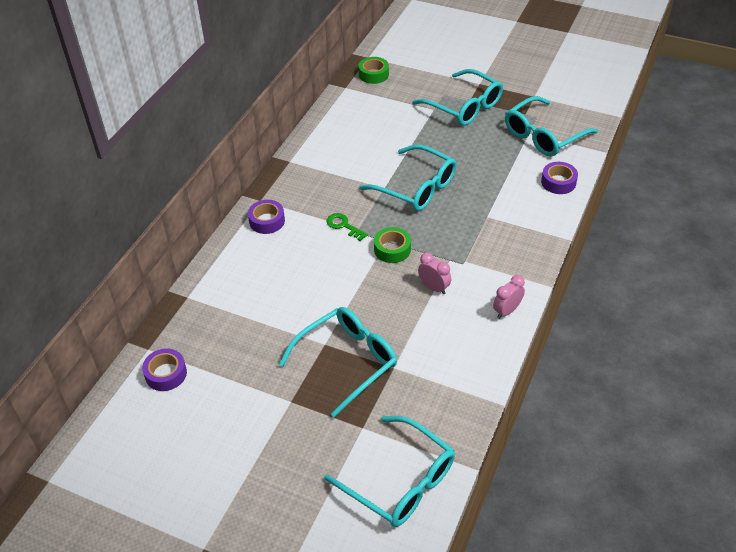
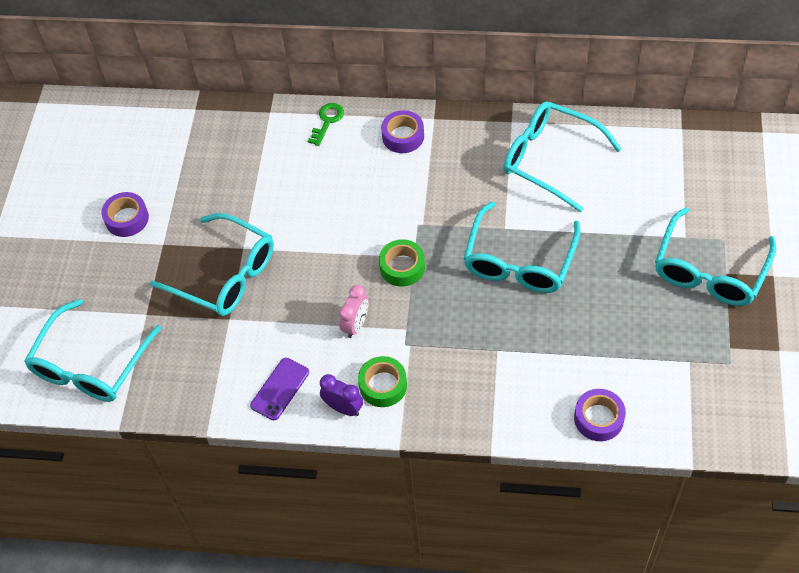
camera: 75 degrees right, 10 degrees up
purple tape [142,349,187,391] -> purple tape moved to [101,192,149,237]
green key [326,213,368,241] -> green key moved to [308,103,344,146]
green tape [358,57,389,84] -> green tape moved to [358,356,407,407]
pink clock [493,275,525,319] -> purple clock [320,374,363,416]
turquoise glasses [505,96,598,156] -> turquoise glasses moved to [503,102,622,212]
none -> purple phone [250,358,309,420]

